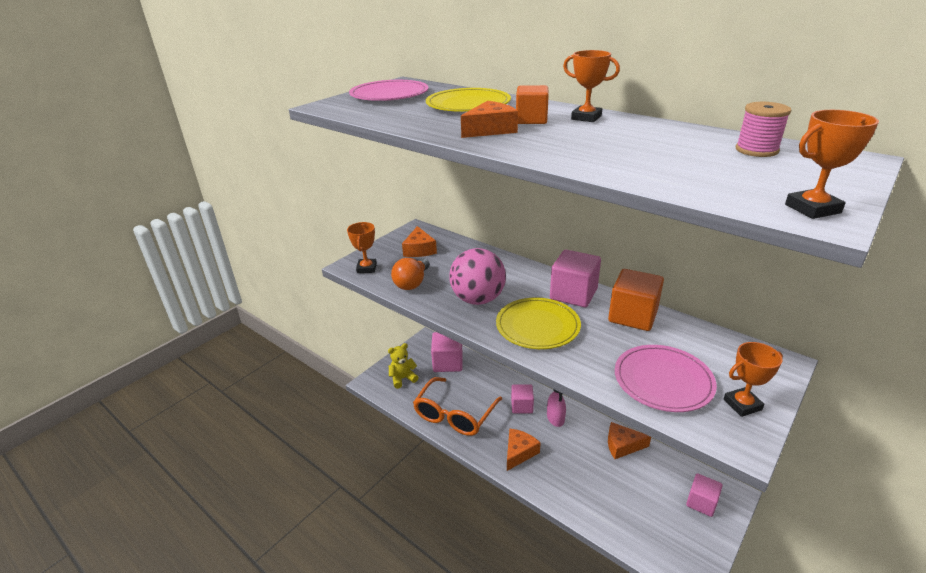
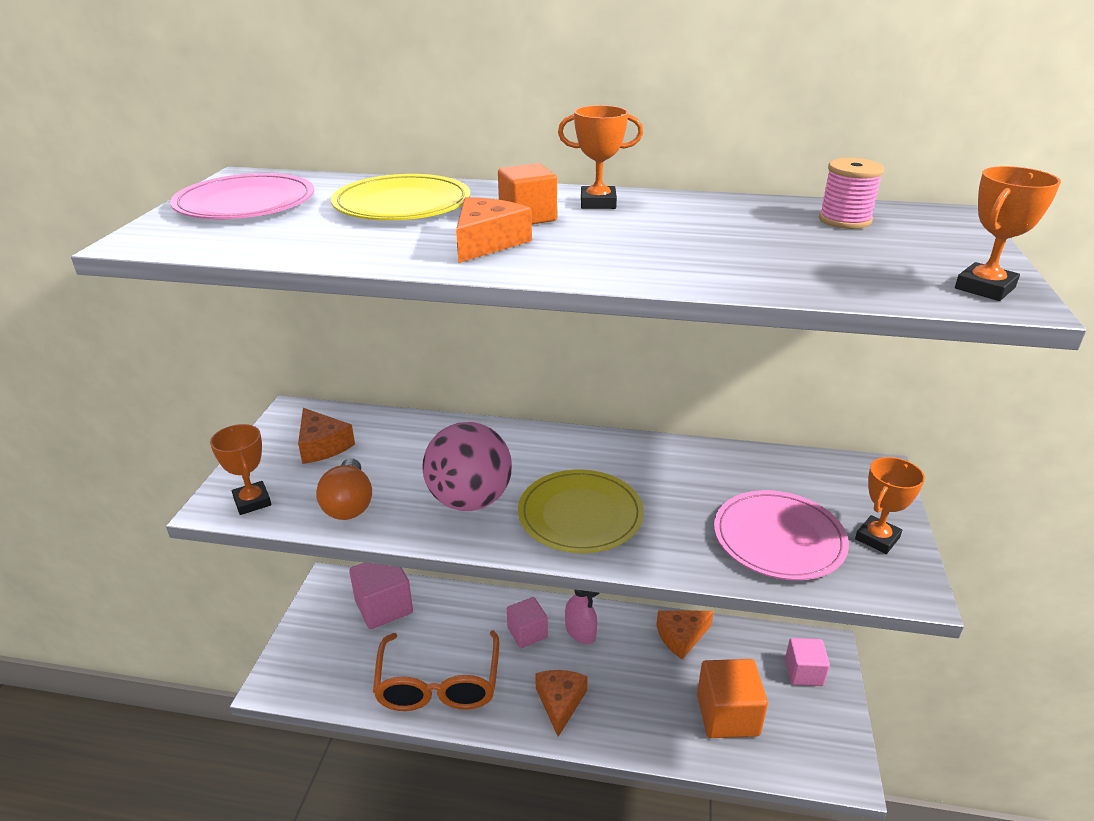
camera: 30 degrees left, 0 degrees up
yellow teddy bear [388,343,419,389] -> none
pink cube [550,250,601,307] -> none
orange cube [608,269,664,331] -> orange cube moved to [697,659,768,738]

